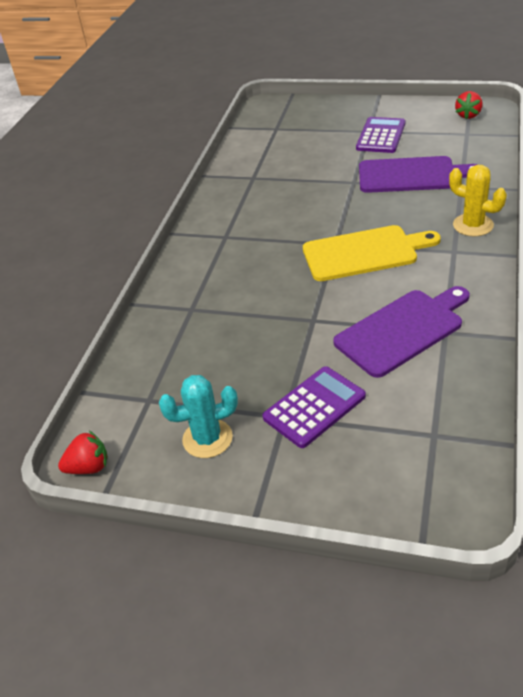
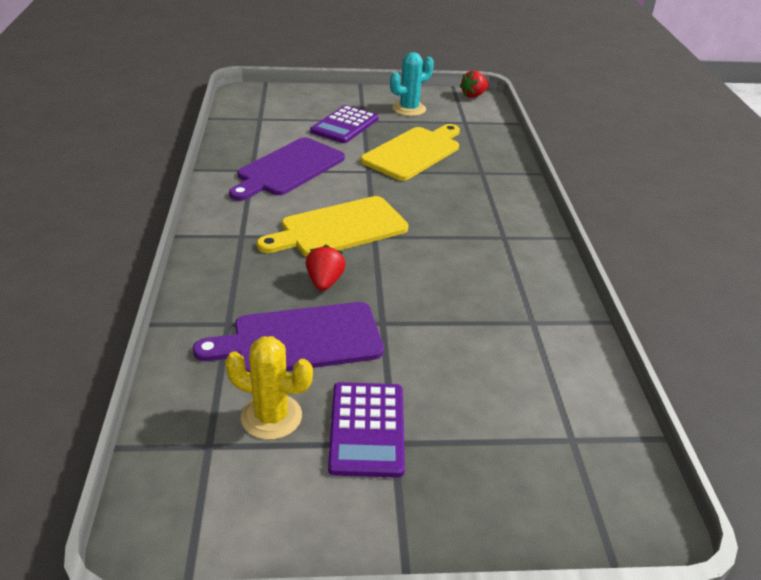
camera: 155 degrees right, 5 degrees down
yellow cactus [449,165,507,236] -> yellow cactus moved to [225,336,313,440]
red strawberry [455,91,483,119] -> red strawberry moved to [306,245,346,291]
none -> yellow cutting board [360,124,460,181]

